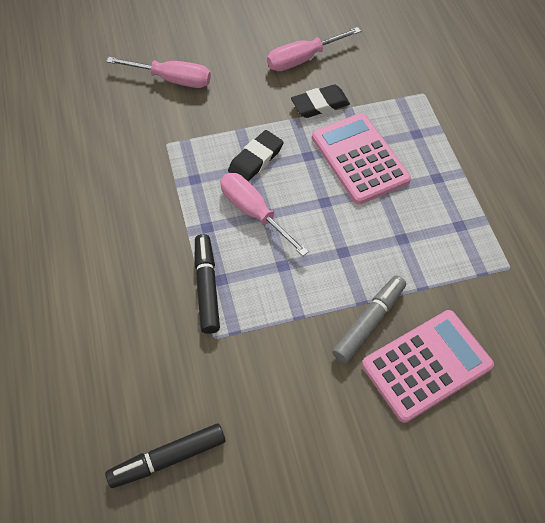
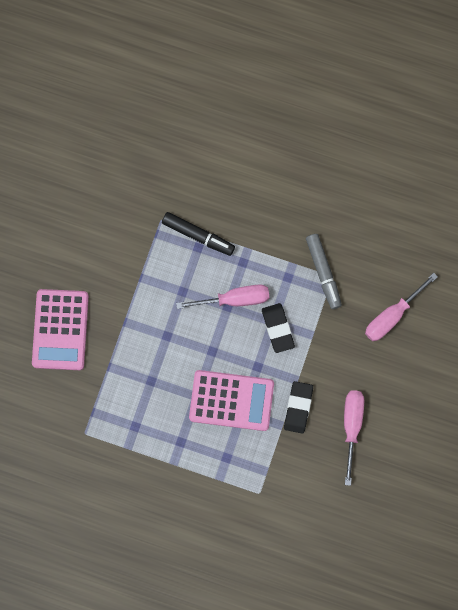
camera: 125 degrees right, 20 degrees up
black marker [105,423,225,488] -> none
grey marker [332,275,406,363] -> grey marker moved to [306,234,342,309]

